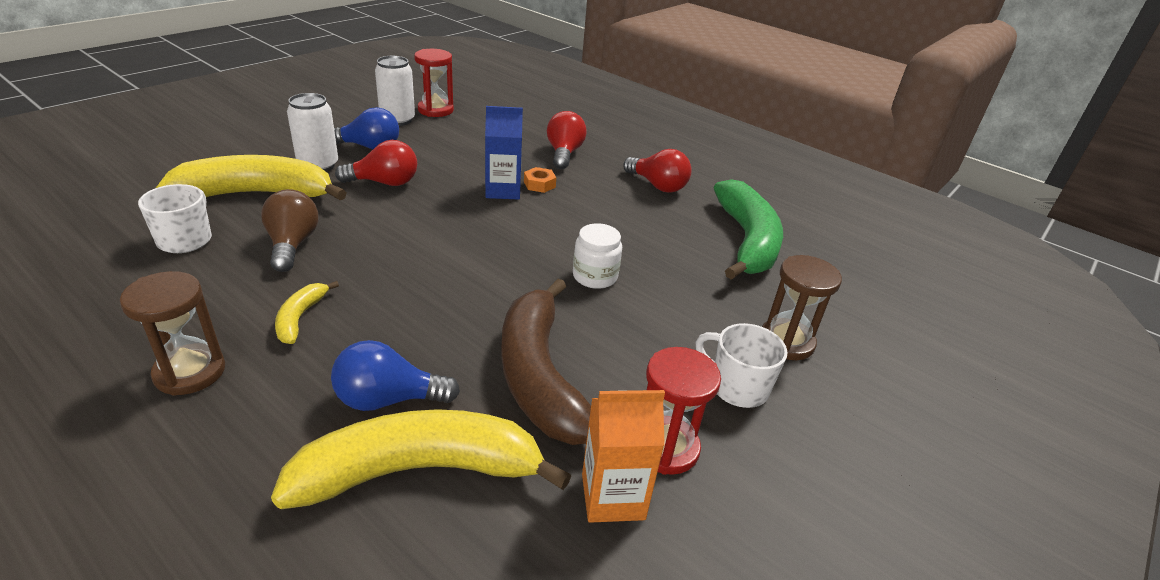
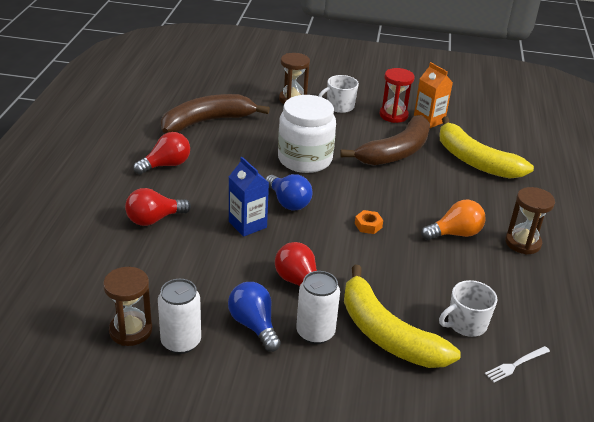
camera: 120 degrees left, 0 degrees up
brown light bulb [261,189,319,272] -> none
yellow banana [275,281,339,344] -> orange light bulb [421,200,486,240]
blue light bulb [331,340,460,411] -> blue light bulb moved to [266,174,312,210]
red hourglass [414,49,454,117] -> brown hourglass [103,267,152,346]
orange nut [524,167,556,193] -> orange nut moved to [355,210,383,234]
white jar [573,223,622,289] -> white jar [278,95,336,173], size x1.91
red light bulb [623,149,692,193] -> red light bulb turned 45 degrees clockwise [133,132,190,174]
white mug [696,323,787,408] -> white mug turned 60 degrees clockwise [319,75,359,113]
green banana [714,179,783,280] -> brown banana [161,94,270,133]
none -> white fork [485,346,550,382]

